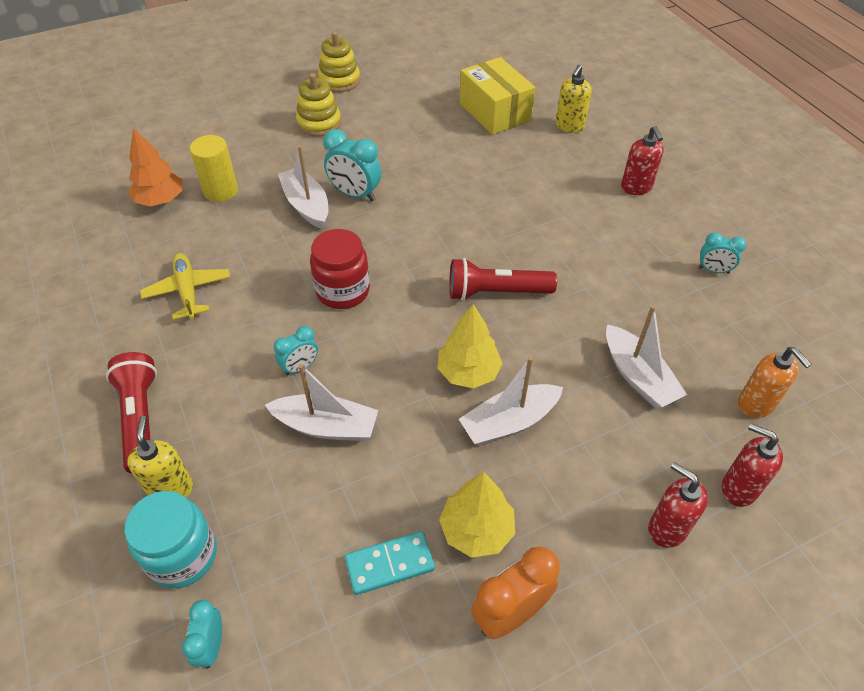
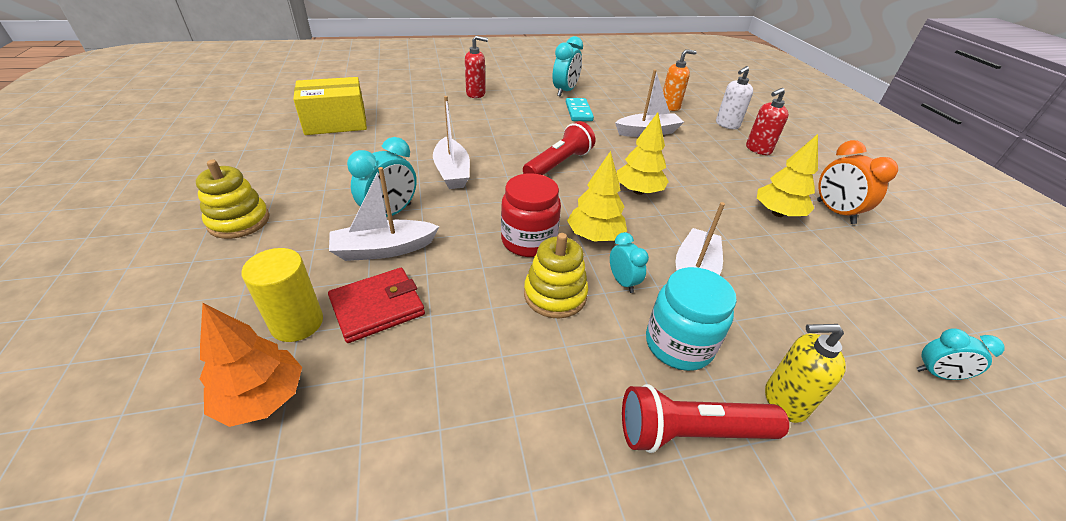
camera: 80 degrees left, 10 degrees down
turquoise jar [124,491,217,588] -> turquoise jar moved to [646,267,737,371]
yellow plane [140,253,230,320] -> none
yellow stacking toy [318,31,360,92] -> yellow stacking toy moved to [524,233,588,318]
turquoise domino [344,531,435,595] -> turquoise domino moved to [566,98,594,121]
red flashlight [449,258,557,301] -> red flashlight turned 150 degrees counterclockwise [523,121,595,175]
white boat [459,357,563,446] -> white boat moved to [433,96,470,189]
yellow soap dispenser [556,65,592,133] -> none
turquoise clock [699,232,746,274] -> turquoise clock [553,36,583,96], size x1.65
red soap dispenser [722,423,783,507] -> white soap dispenser [716,66,753,129]
none -> red wallet [328,268,425,343]
none -> yellow tree [567,151,627,242]

